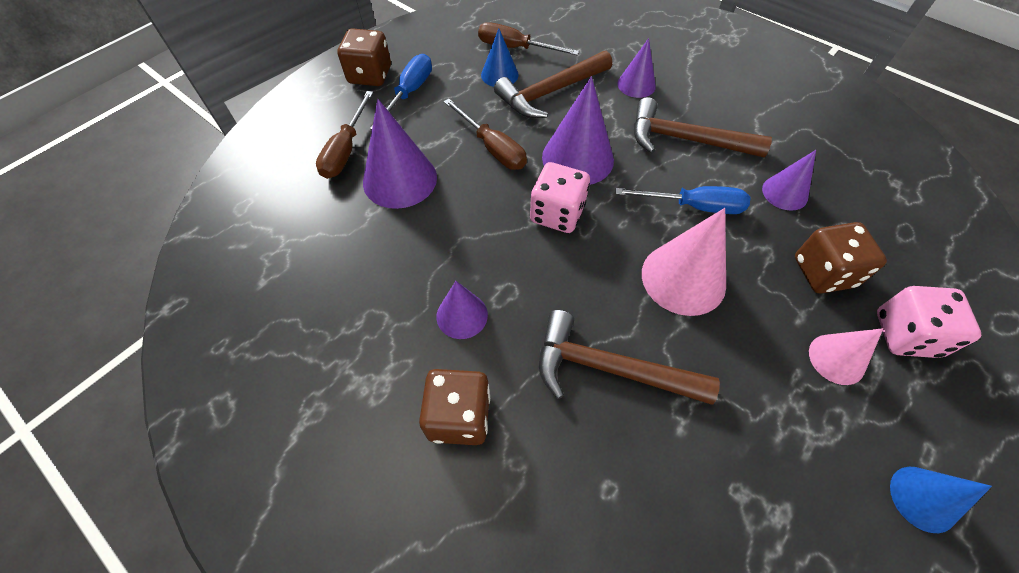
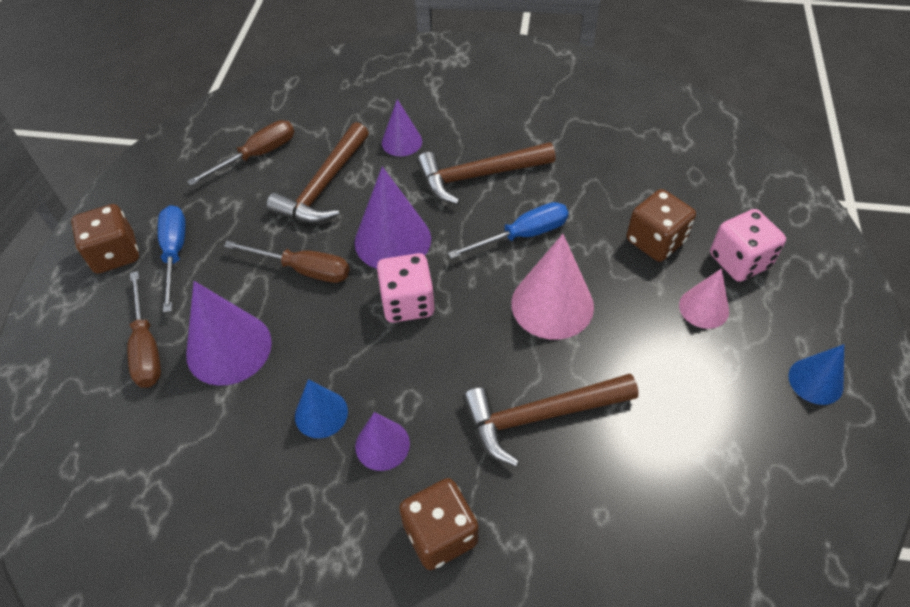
camera: 30 degrees left, 5 degrees down
brown screwdriver [478,22,579,55] -> brown screwdriver turned 150 degrees clockwise [188,120,294,186]
blue cone [481,29,519,87] -> blue cone moved to [295,379,348,438]
purple cone [762,150,816,211] -> none

